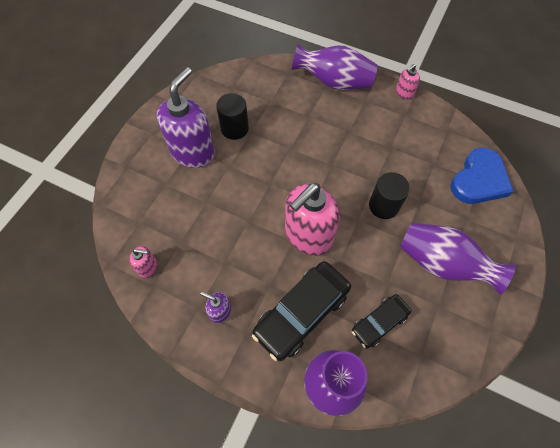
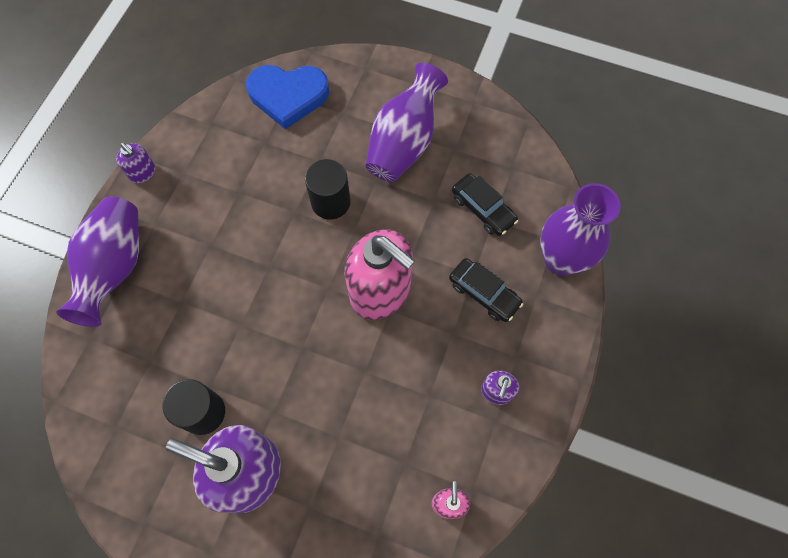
camera: 95 degrees left, 5 degrees up
black car [252,261,351,361] -> black car [449,258,523,322], size x0.58
pink soap dispenser [396,64,420,100] -> purple soap dispenser [116,142,155,184]
blue heart [450,148,514,204] -> blue heart turned 150 degrees clockwise [246,65,329,129]

